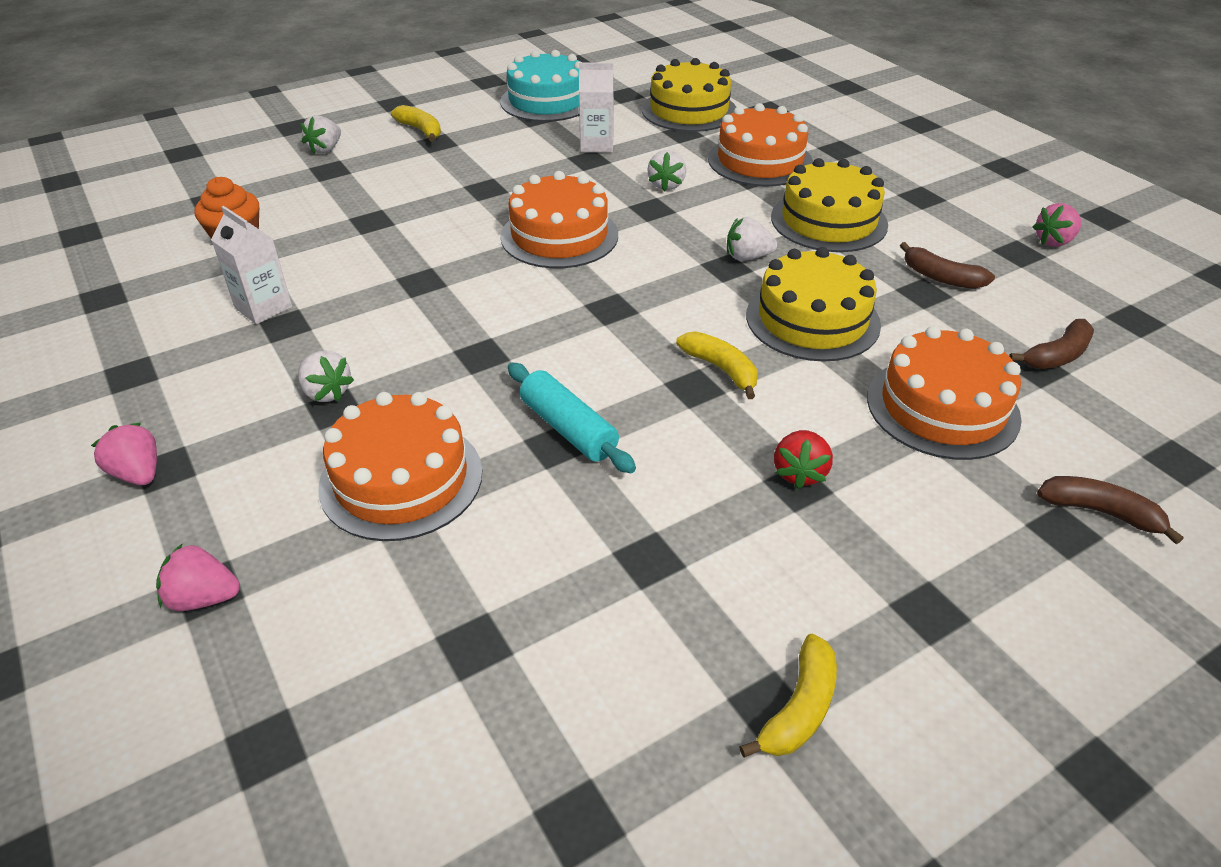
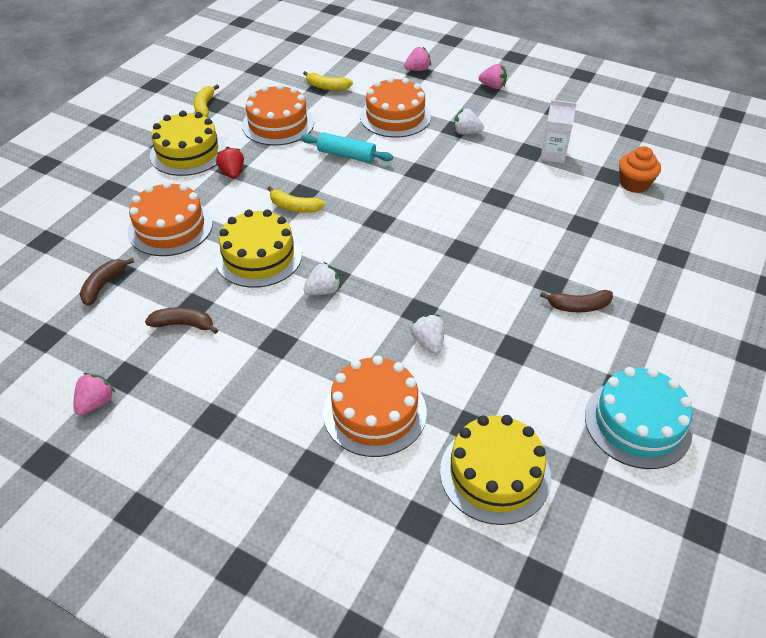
camera: 150 degrees right, 5 degrees up
white strawberry [301,115,341,154] -> none
yellow banana [391,105,441,142] -> yellow banana moved to [303,71,353,91]
orange cake [500,171,618,268] -> orange cake moved to [242,84,314,146]
white carton [579,63,614,153] -> none
yellow cake [771,158,888,252] -> yellow cake moved to [150,111,226,176]
brown banana [1037,476,1184,544] -> brown banana moved to [540,290,613,312]

